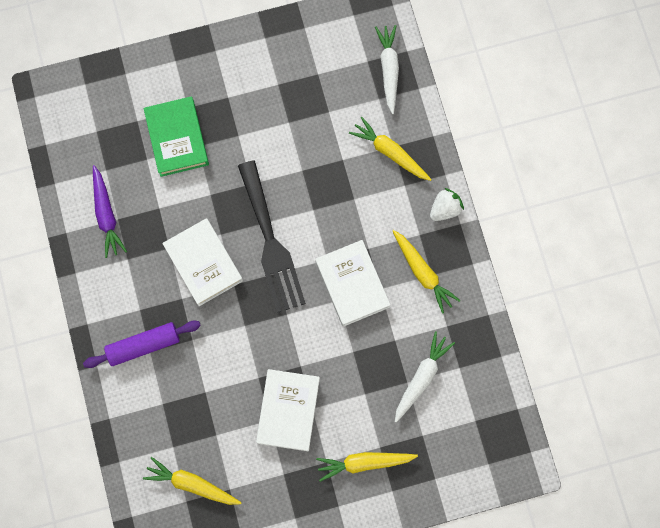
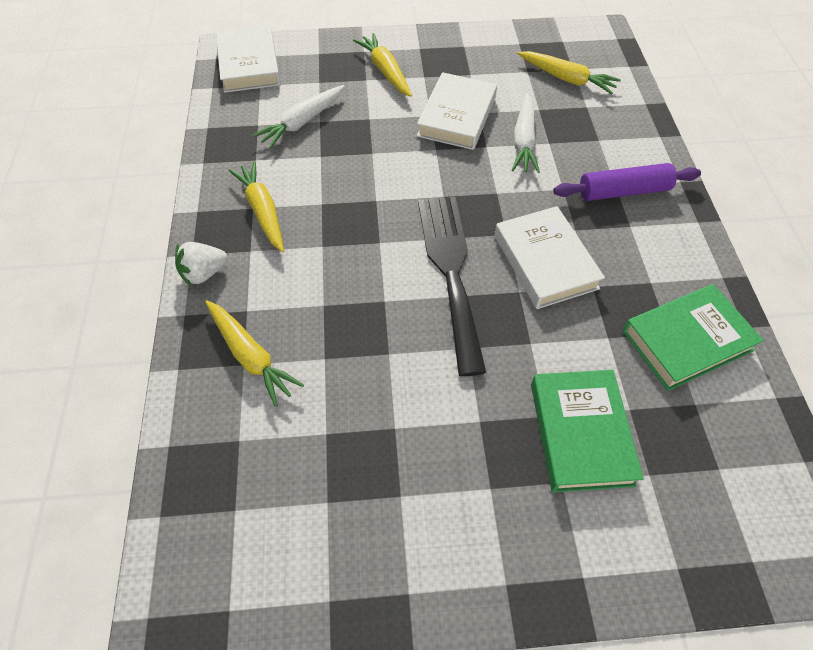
camera: 170 degrees left, 20 degrees down
purple carrot [93,165,127,258] -> green book [623,284,764,391]
white book [315,240,390,327] -> white book moved to [216,26,281,93]
yellow carrot [316,452,418,482] -> yellow carrot turned 120 degrees counterclockwise [353,33,412,97]
white carrot [375,25,399,114] -> white carrot moved to [512,93,540,173]

